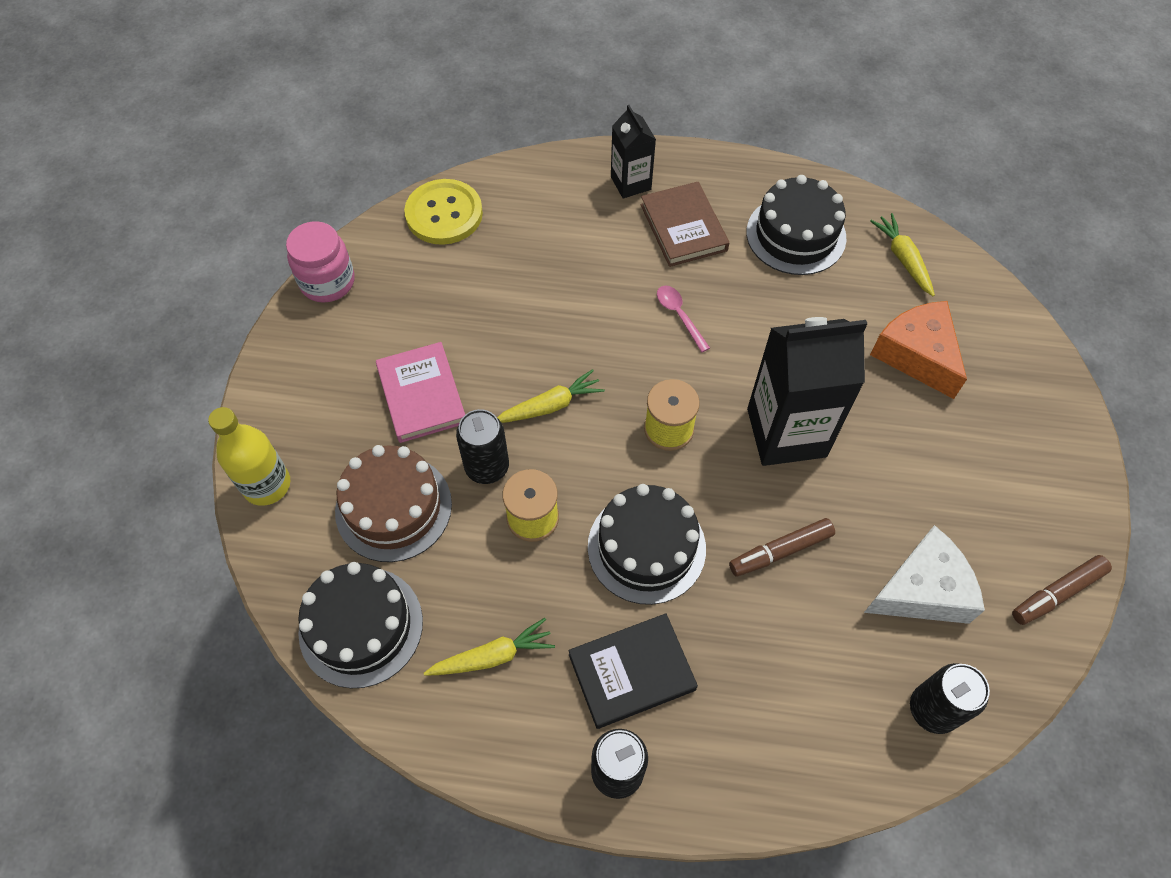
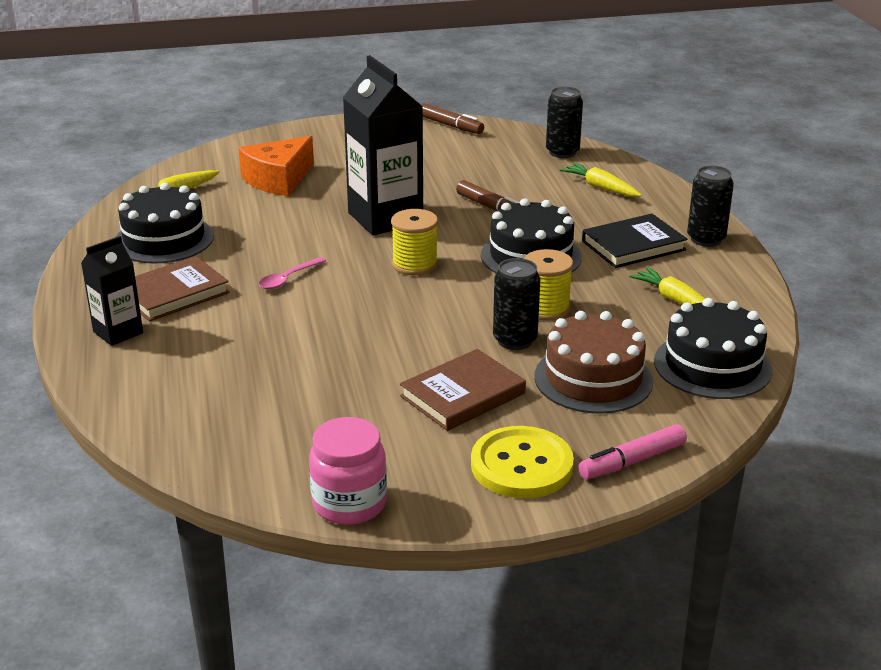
camera: 110 degrees left, 30 degrees down
yellow bottle [208,407,290,506] -> pink marker [578,424,687,479]
pink book [376,342,465,443] -> brown book [400,349,526,431]
yellow button [404,179,483,245] -> yellow button moved to [471,426,574,498]
yellow carrot [497,369,605,423] -> yellow carrot moved to [560,163,642,197]
black book [568,613,698,729] -> black book turned 75 degrees counterclockwise [582,214,687,268]
white cheese [864,525,985,624] -> none

